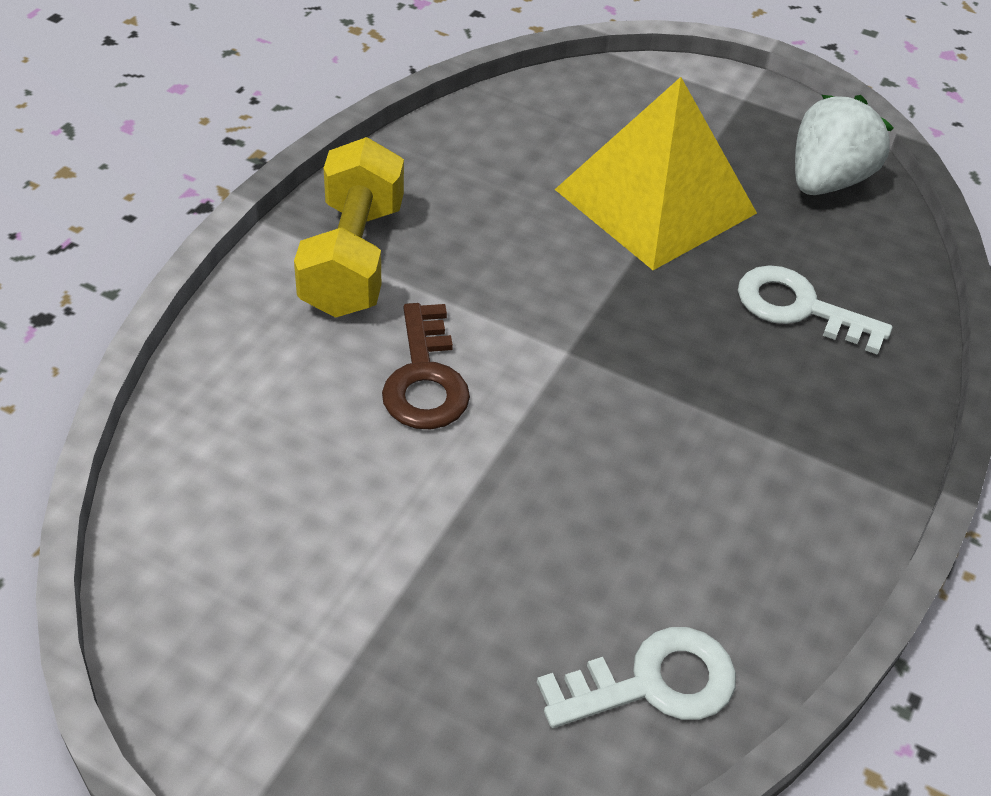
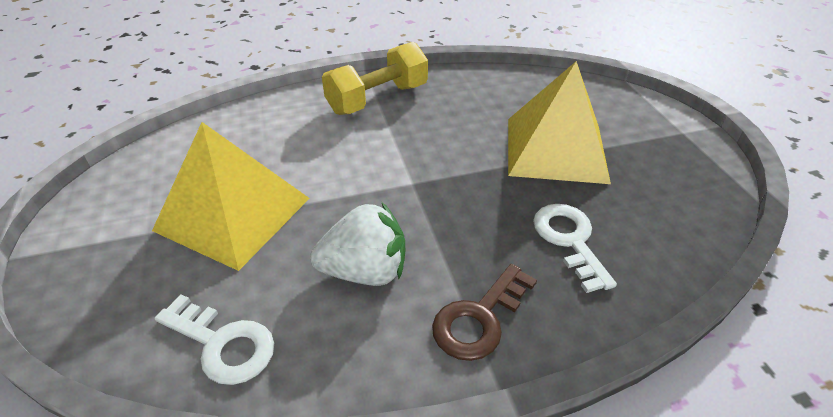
camera: 50 degrees right, 5 degrees down
brown key [382,303,470,430] -> brown key moved to [432,264,537,361]
white strawberry [795,95,894,195] -> white strawberry moved to [310,203,405,286]
none -> yellow pyramid [152,122,310,271]

